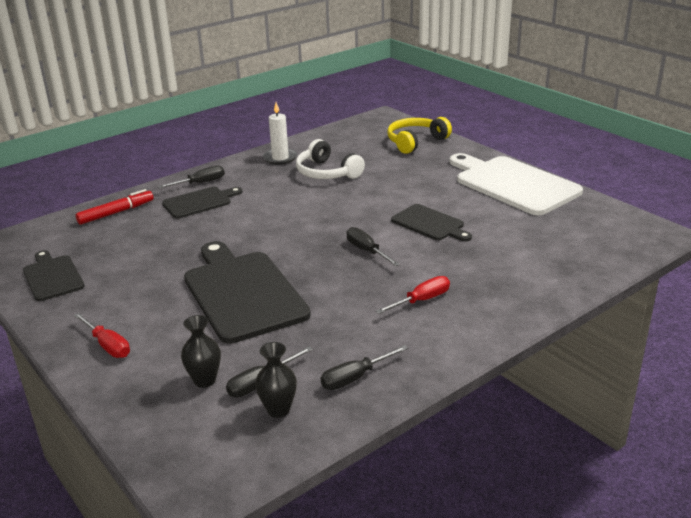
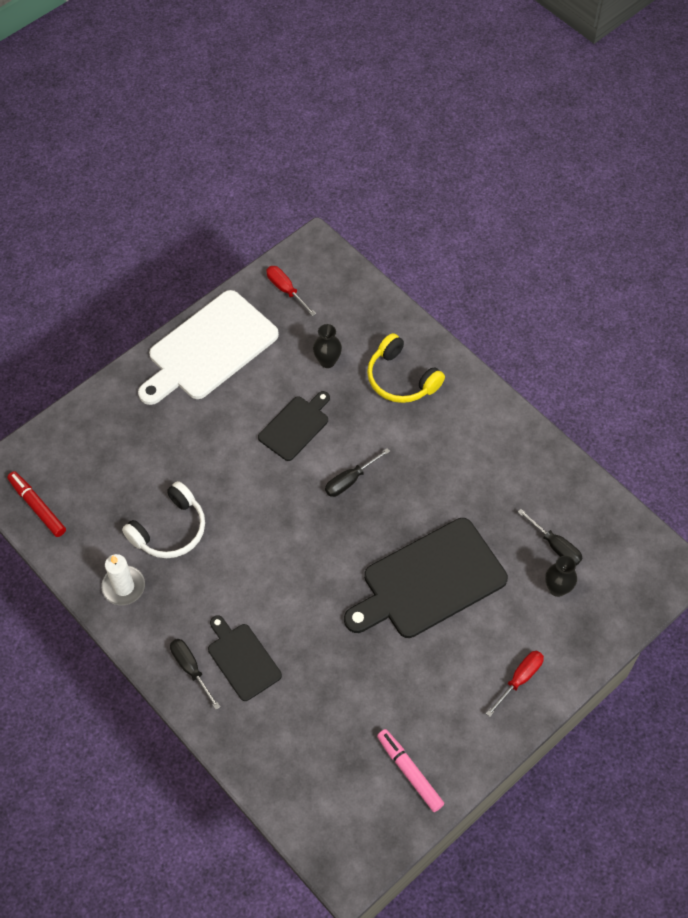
camera: 95 degrees left, 30 degrees up
black cutting board [23,250,85,301] -> pink marker [377,729,444,812]
red marker [76,189,154,225] -> red marker moved to [7,471,66,537]
black vase [255,342,297,418] -> black vase moved to [313,324,342,368]
black screwdriver [321,345,408,390] -> none
red screwdriver [376,276,450,314] -> red screwdriver moved to [266,266,316,316]
yellow headphones [387,117,452,154] -> yellow headphones moved to [367,333,445,403]

